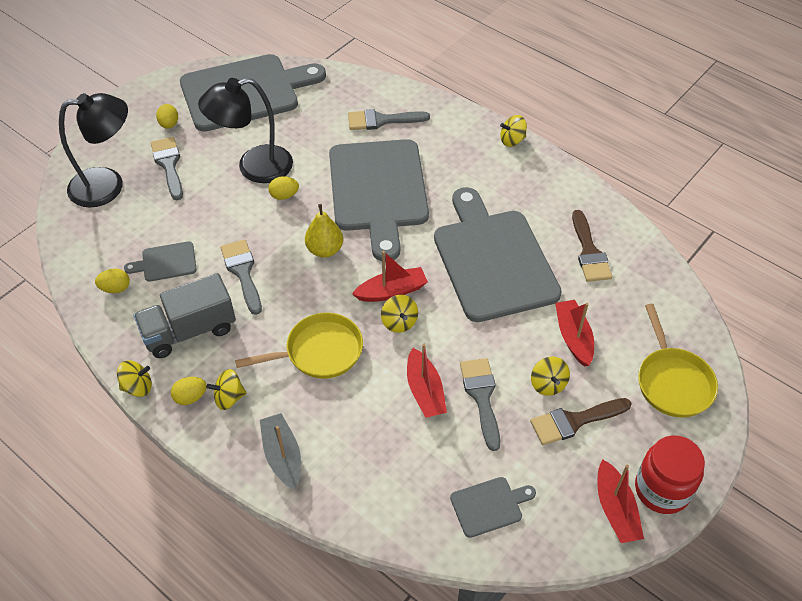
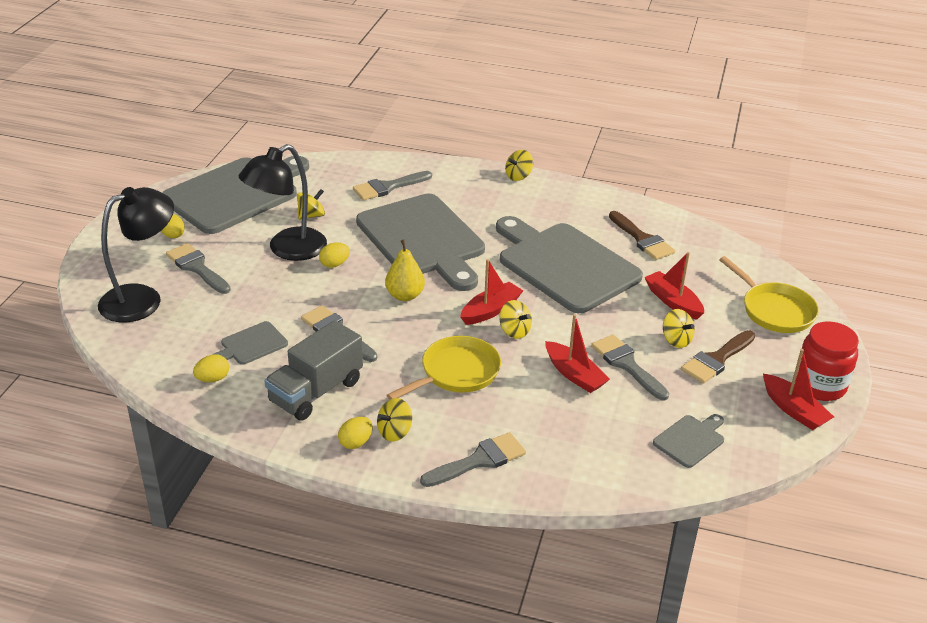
camera: 25 degrees left, 15 degrees down
yellow spinning top [117,361,152,397] -> yellow spinning top moved to [297,189,325,220]
grey boat [260,413,301,490] -> grey brush [420,432,526,487]

